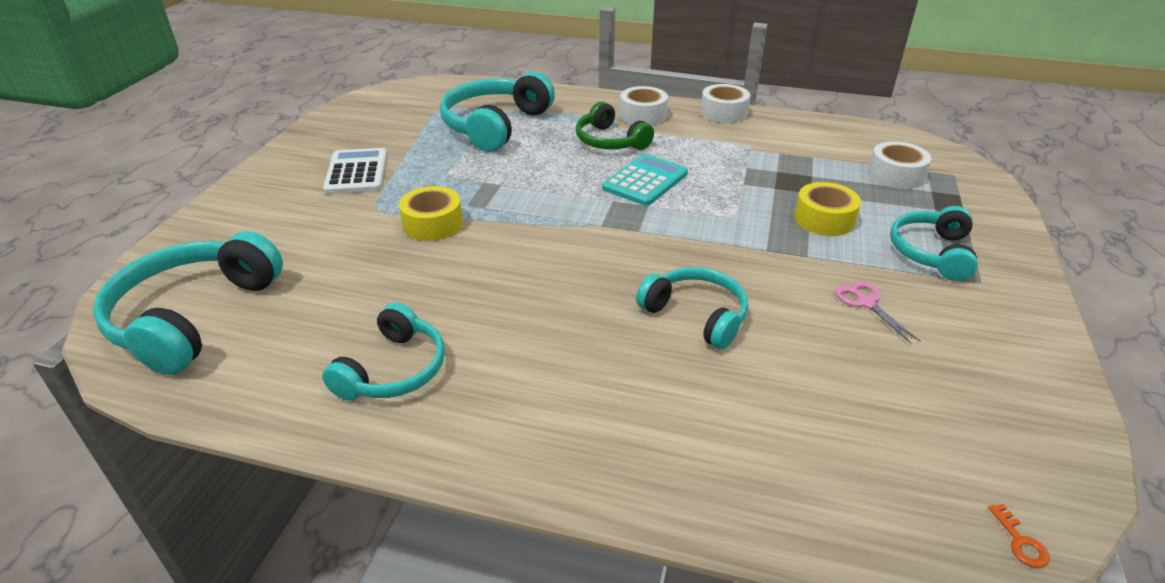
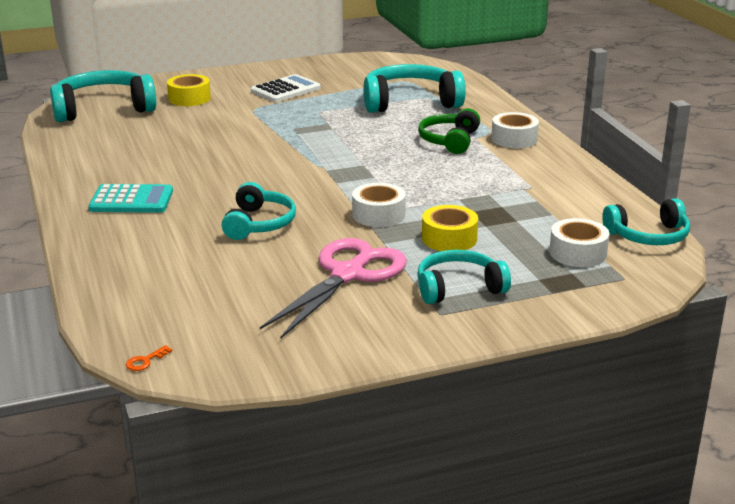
camera: 55 degrees right, 10 degrees down
turquoise headphones [322,302,445,400] -> turquoise headphones moved to [602,198,690,245]
yellow tape [399,186,463,241] -> yellow tape moved to [167,74,211,106]
turquoise calculator [602,154,688,206] -> turquoise calculator moved to [88,184,173,213]
white tape [700,84,750,123] -> white tape moved to [352,183,406,227]
pink scissors [835,281,921,344] -> pink scissors [260,238,407,339], size x2.33

